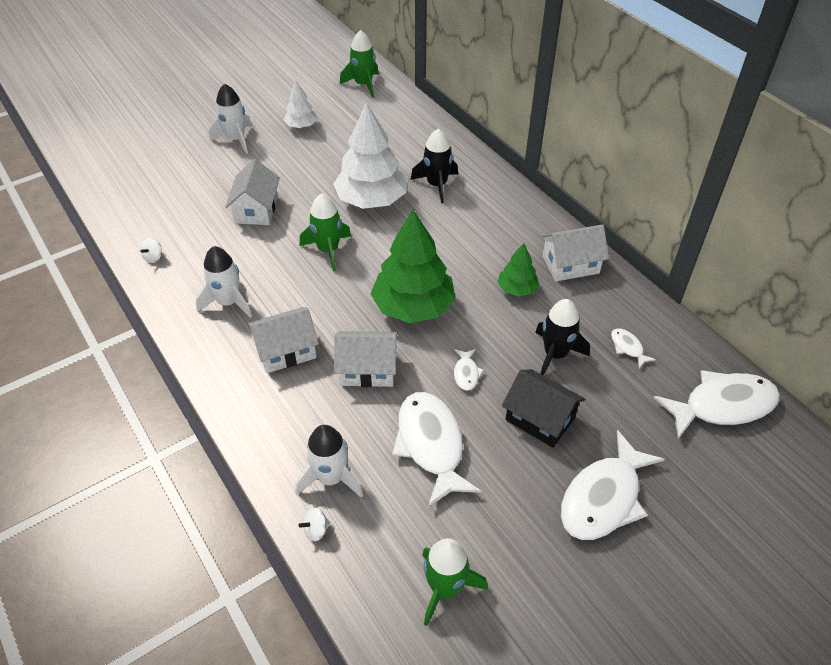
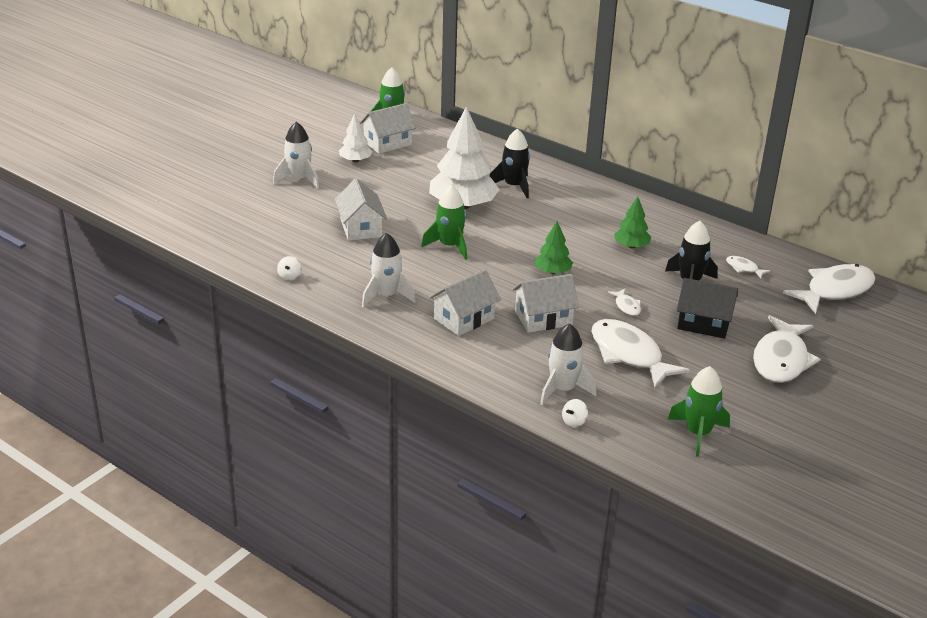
camera: 20 degrees left, 15 degrees down
green tree [371,209,455,323] -> green tree [535,221,573,274], size x0.51
white house [541,224,609,281] -> white house moved to [359,103,416,154]

